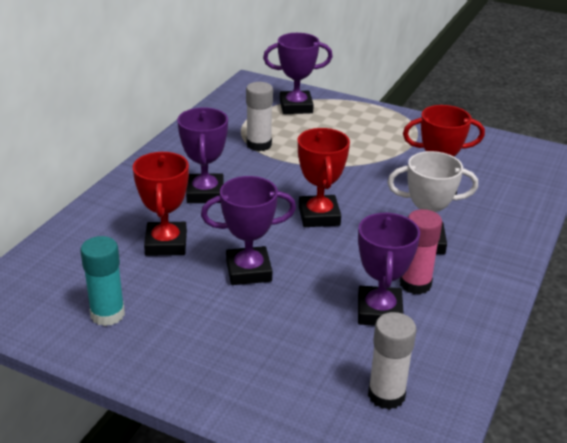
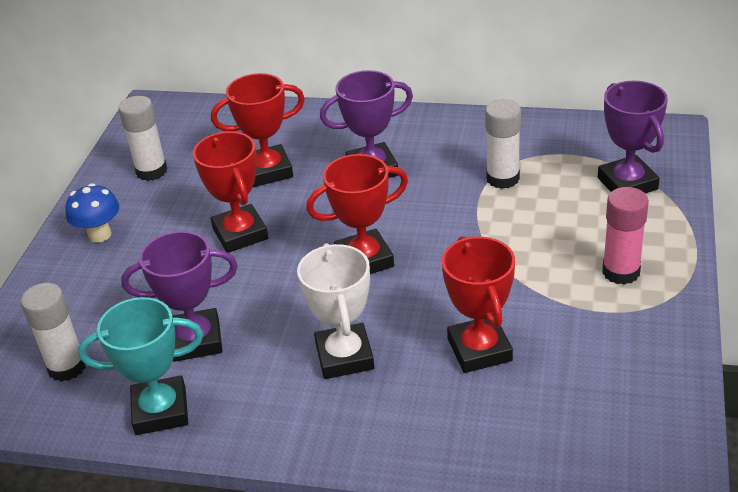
camera: 80 degrees right, 5 degrees up
turquoise glue stick [80,236,125,326] -> white glue stick [118,96,167,181]
purple trophy [201,176,296,285] -> red trophy [193,131,268,253]
pink glue stick [400,209,442,295] -> pink glue stick moved to [602,187,649,285]
none -> blue mushroom [65,183,119,243]
none -> turquoise trophy [78,297,203,435]

